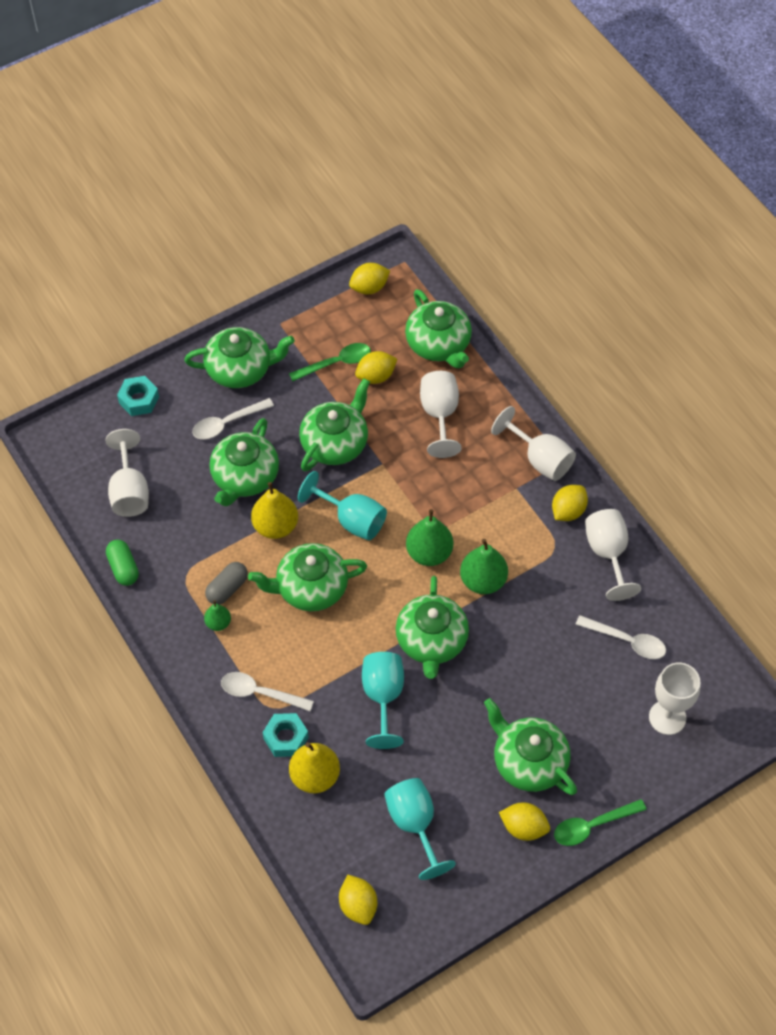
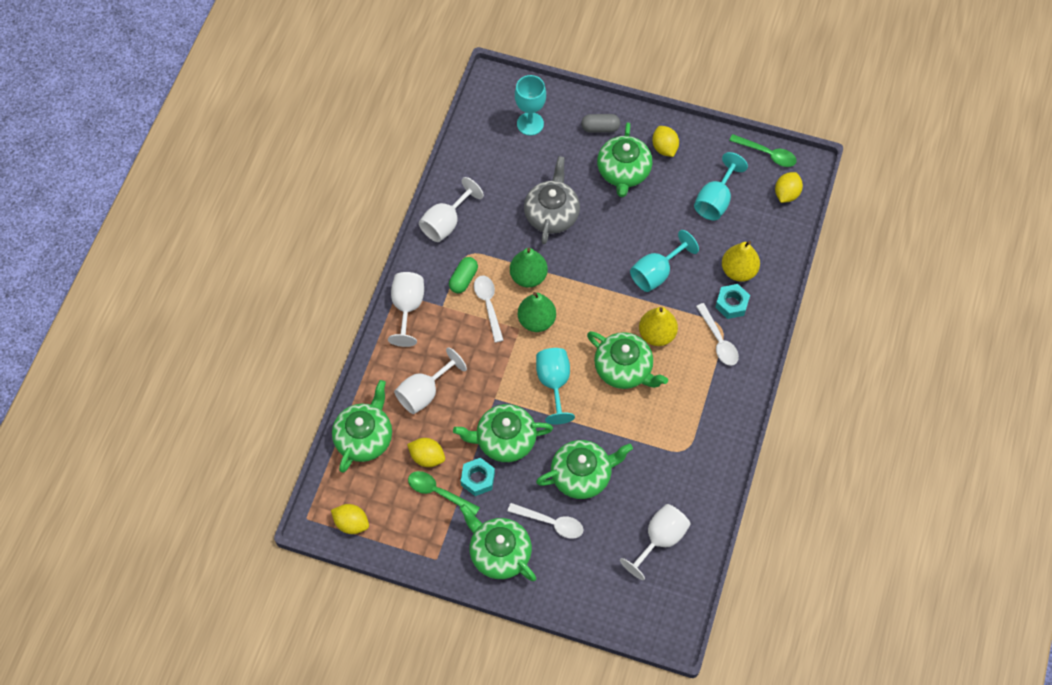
camera: 130 degrees left, 5 degrees up
green capsule [106,540,139,586] -> green capsule moved to [449,257,478,293]
turquoise nut [117,376,159,416] -> turquoise nut moved to [461,458,495,496]
green pear [204,600,231,631] -> none
grey capsule [205,562,248,605] -> grey capsule moved to [581,114,620,133]
yellow pear [251,482,298,539] -> yellow pear moved to [639,307,678,346]
green teapot [396,576,469,679] -> none
yellow lemon [552,485,588,521] -> none
green spoon [554,799,647,846] -> green spoon moved to [729,134,797,167]
white spoon [575,615,666,659] -> white spoon moved to [474,276,503,343]
white goblet [649,663,700,735] -> turquoise goblet [515,75,546,135]
none -> grey teapot [524,156,580,245]

